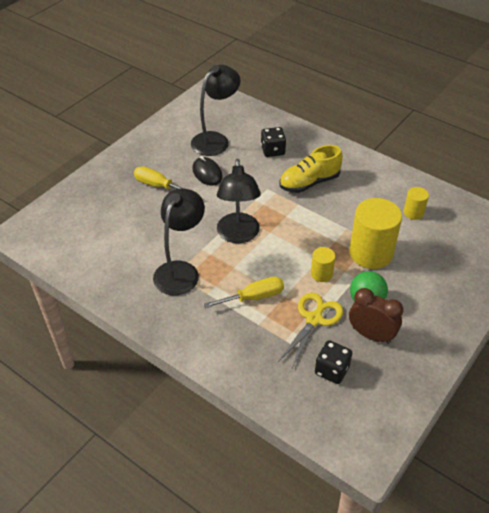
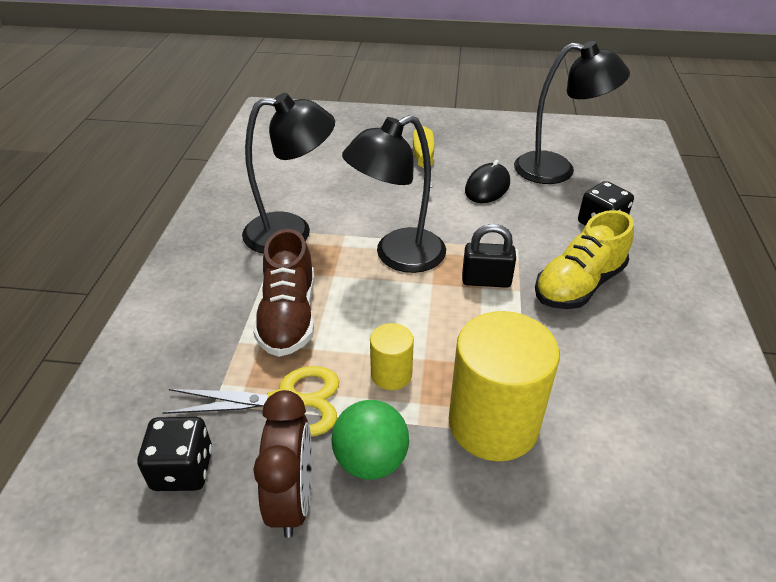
camera: 60 degrees right, 5 degrees down
yellow screwdriver [204,277,284,308] -> brown shoe [253,229,314,357]
yellow shoe [279,145,343,193] -> yellow shoe turned 75 degrees counterclockwise [535,210,634,309]
yellow cylinder [403,187,429,220] -> none
none -> black padlock [462,224,516,288]

